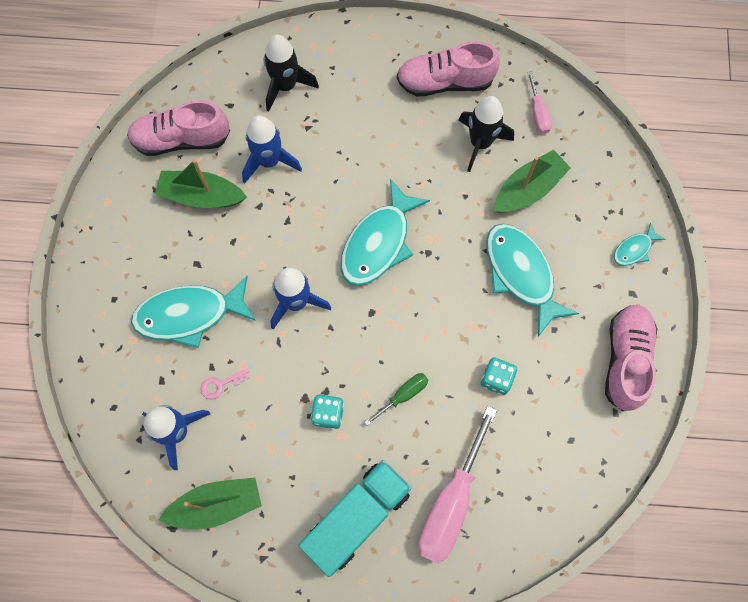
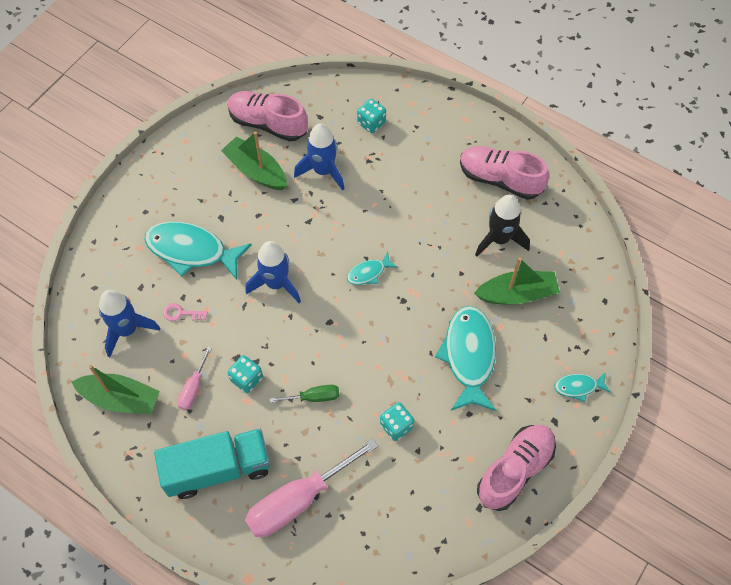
camera: 30 degrees right, 10 degrees down
black rocket [264,34,319,112] -> turquoise dice [357,99,386,133]
turquoise fish [341,179,430,286] -> turquoise fish [347,252,398,285], size x0.48
pink screwdriver [527,71,552,134] -> pink screwdriver moved to [177,347,212,410]

